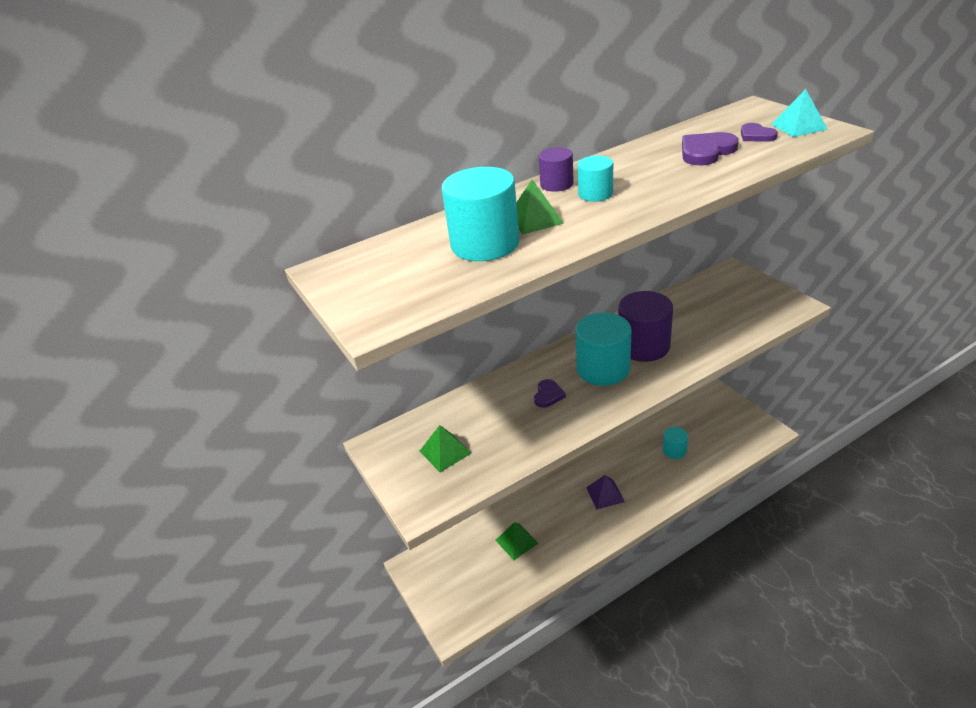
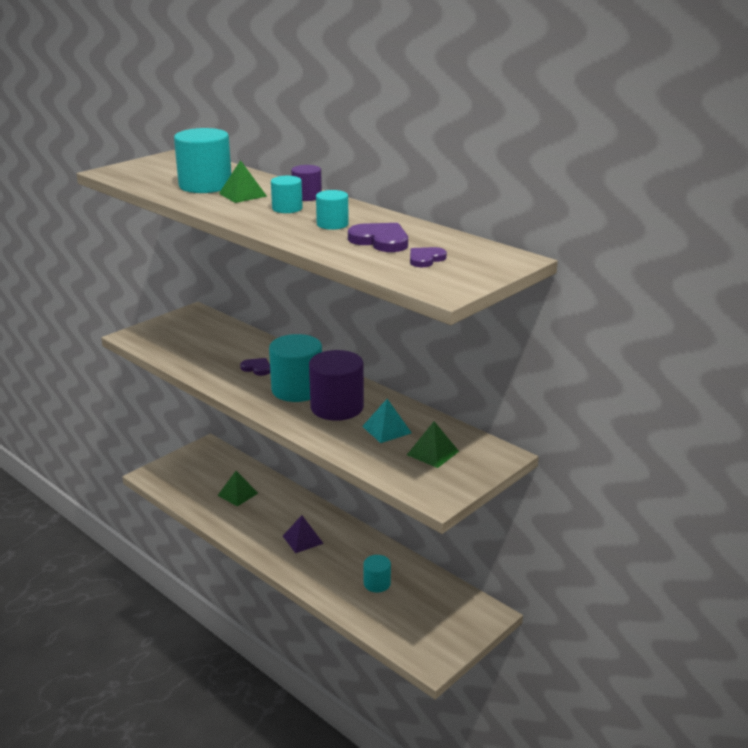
camera: 70 degrees right, 10 degrees down
green pyramid [419,425,471,472] -> green pyramid moved to [407,421,459,468]
purple heart [534,379,566,408] -> purple heart turned 150 degrees counterclockwise [240,358,270,376]
turquoise pyramid [771,89,828,137] -> turquoise pyramid moved to [362,399,412,443]
none -> turquoise cylinder [316,190,349,230]

